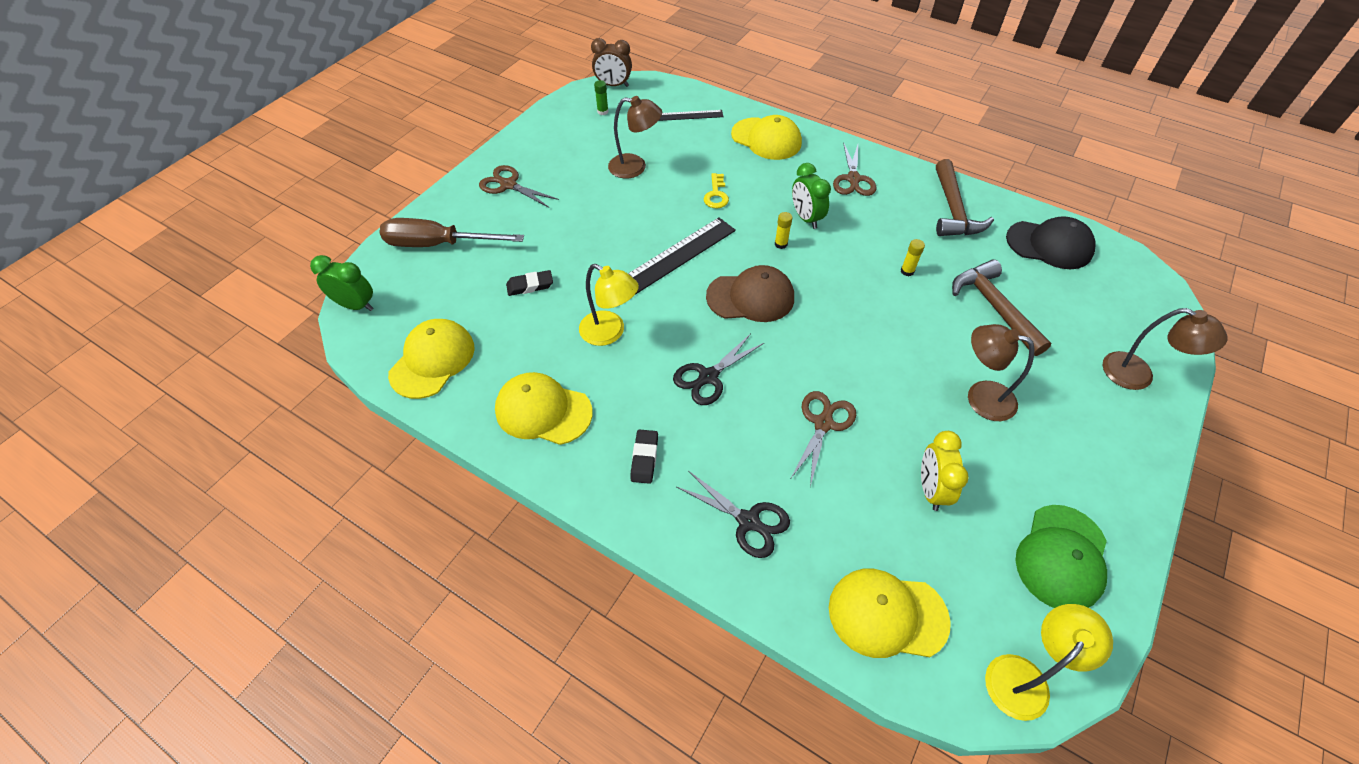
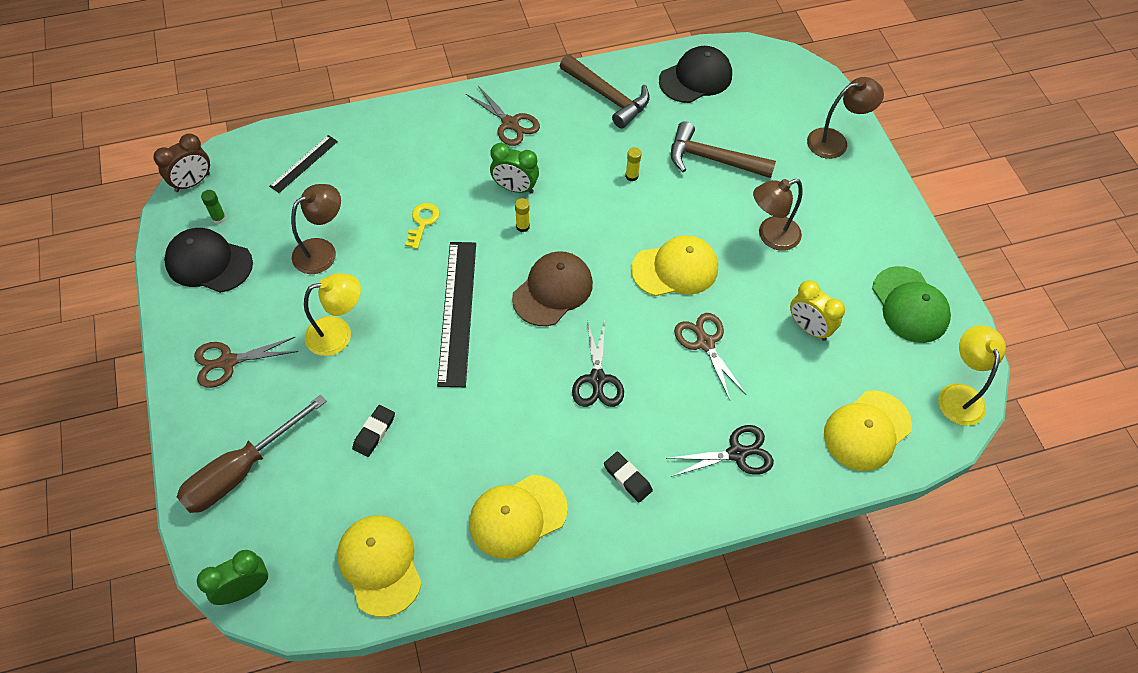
camera: 50 degrees left, 5 degrees up
yellow lamp [579,264,639,346] -> yellow lamp moved to [304,273,361,356]
yellow key [704,173,729,208] -> yellow key turned 120 degrees counterclockwise [405,203,440,249]
yellow cap [731,115,802,160] -> yellow cap moved to [631,235,718,296]
none -> black cap [164,228,253,293]

